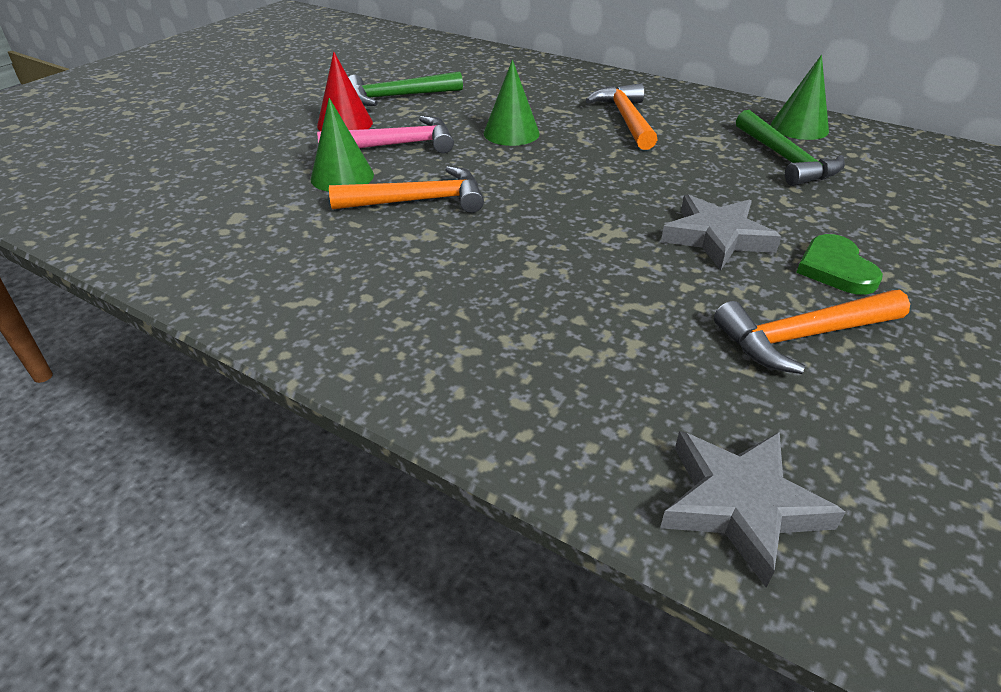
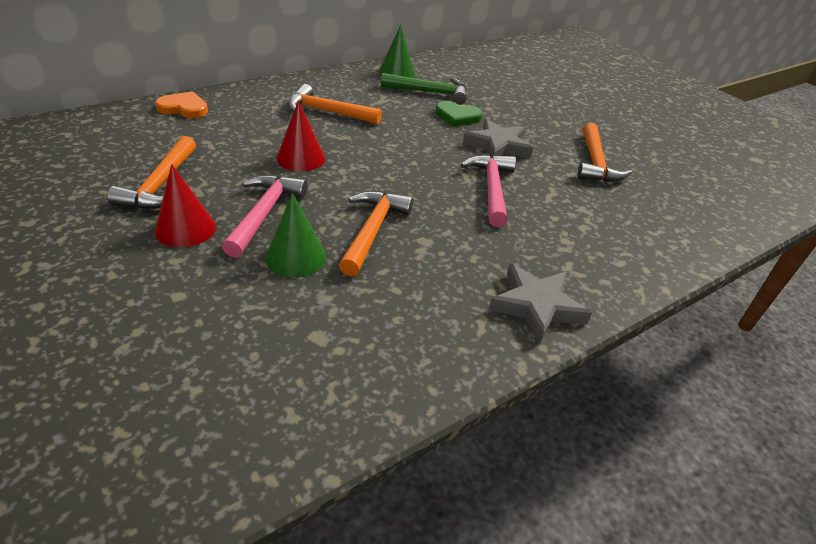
camera: 70 degrees left, 0 degrees up
green hammer [348,71,463,106] -> orange hammer [107,136,196,209]
green cone [483,60,540,146] -> red cone [276,100,325,171]
grey star [660,431,846,587] -> grey star moved to [489,264,592,344]
green heart [796,234,883,295] -> green heart moved to [435,101,483,127]
none -> orange heart [155,91,208,118]
none -> pink hammer [460,154,516,227]

